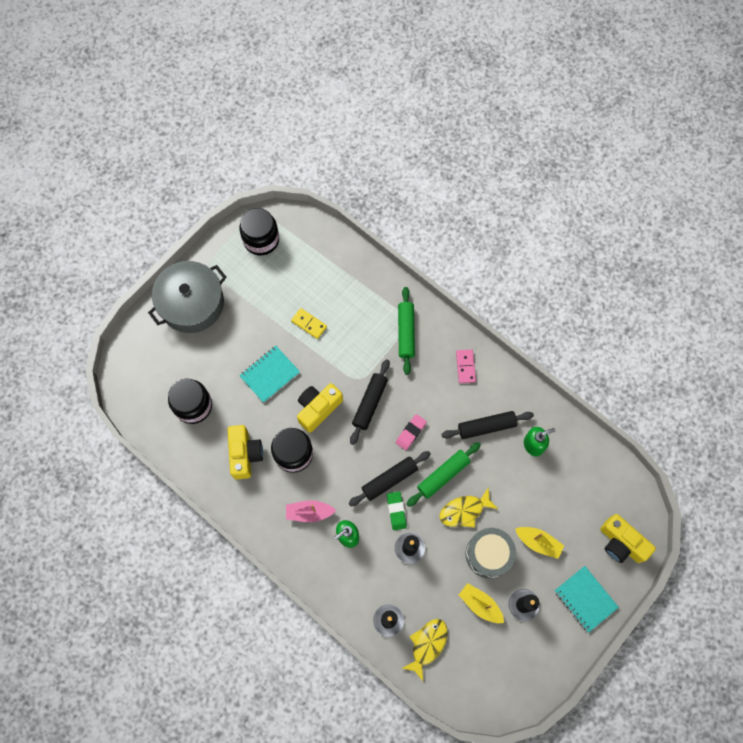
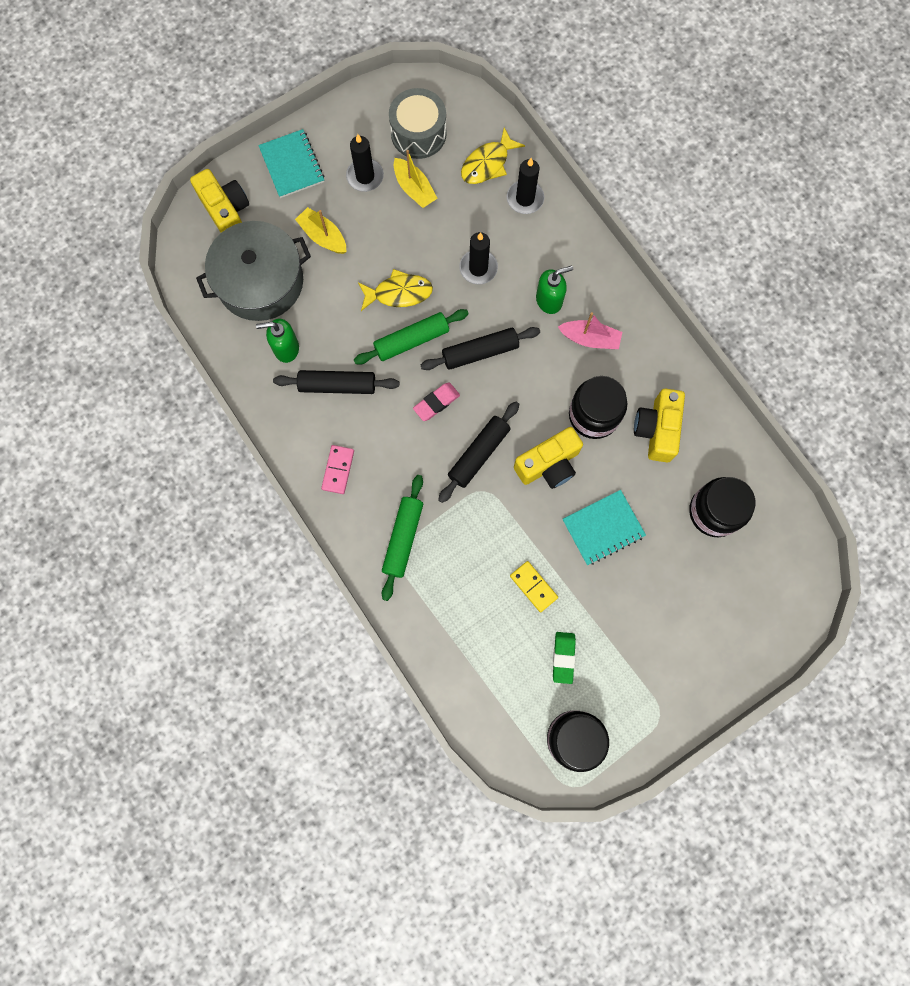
camera: 165 degrees left, 5 degrees up
grey pot [148,261,227,333] -> grey pot moved to [196,221,311,321]
green eraser [387,491,407,530] -> green eraser moved to [553,632,576,684]
grey drum [466,528,516,578] -> grey drum moved to [389,88,447,159]

